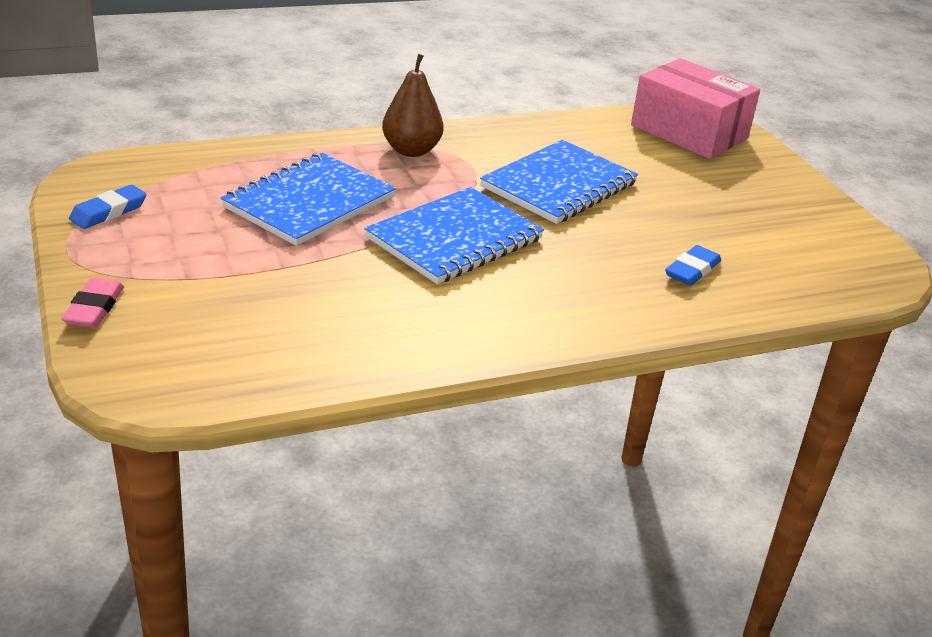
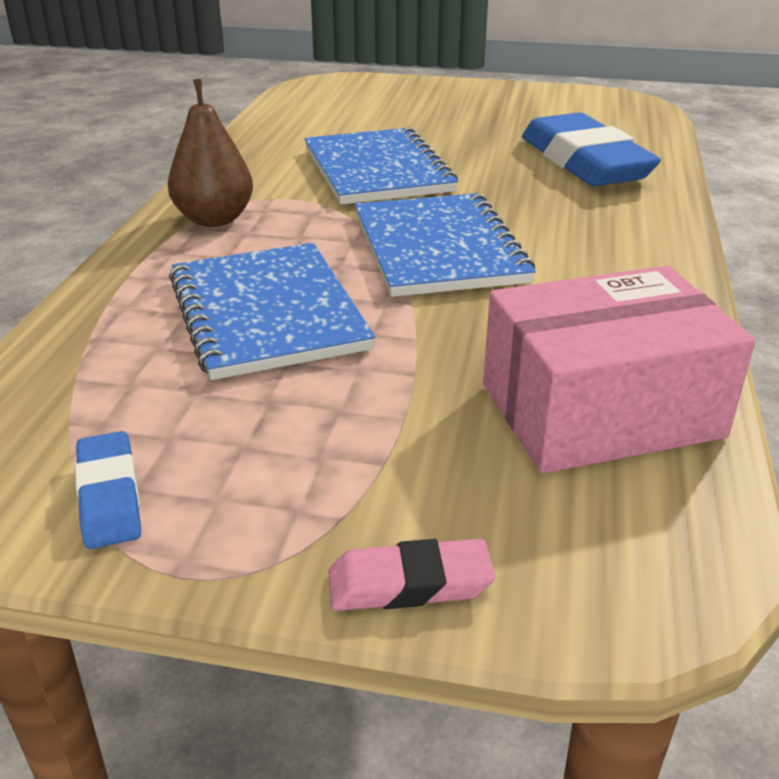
camera: 55 degrees left, 0 degrees up
pink eraser [61,278,124,328] -> pink eraser turned 45 degrees counterclockwise [328,539,495,611]
pink box [631,58,760,159] -> pink box moved to [483,266,755,473]
blue eraser [665,245,721,286] -> blue eraser [522,112,661,186], size x2.14

